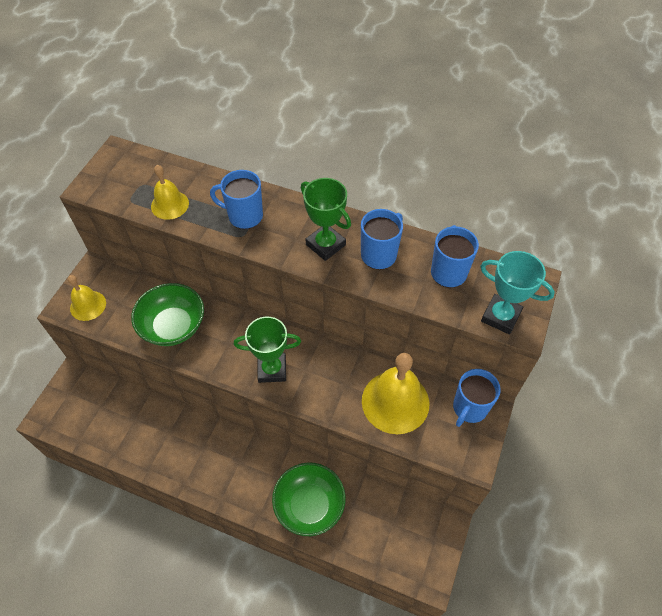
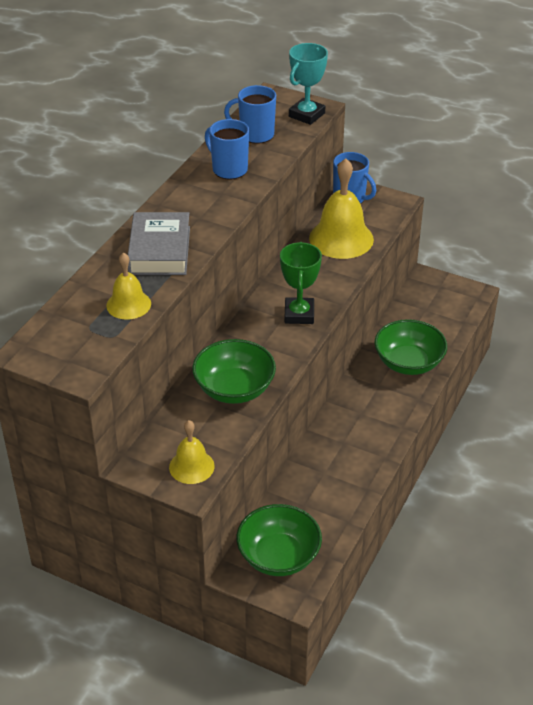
camera: 85 degrees left, 15 degrees down
blue mug [210,170,263,229] -> grey book [128,212,190,275]
green trophy [301,178,351,261] -> none
none -> green bowl [236,504,322,576]

